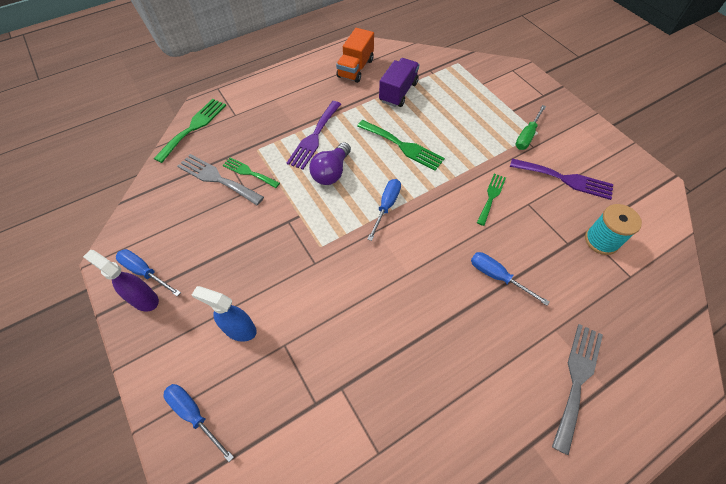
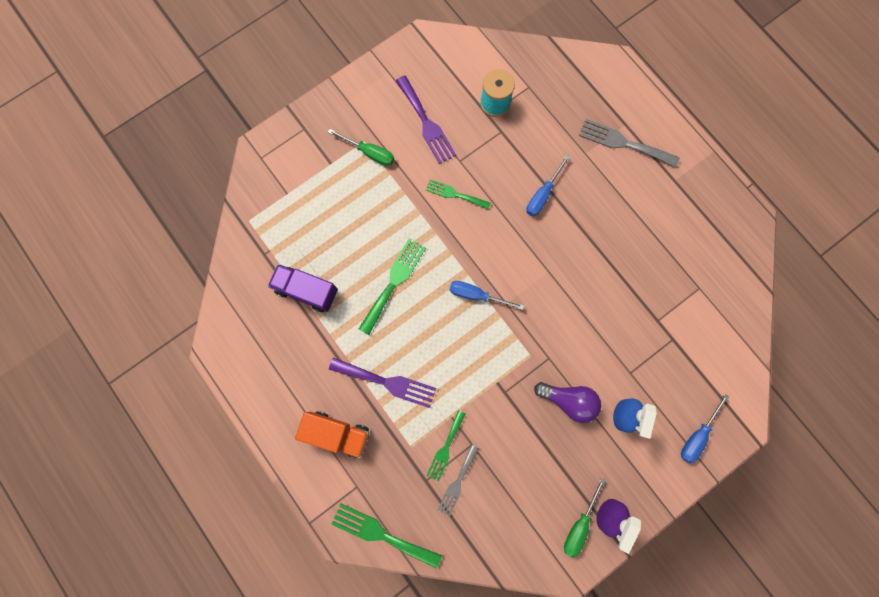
camera: 95 degrees left, 20 degrees up
blue screwdriver [116,249,181,297] -> green screwdriver [564,478,606,558]
grey fork [177,154,264,205] -> grey fork [437,444,479,517], size x0.65
purple light bulb [309,142,351,185] -> purple light bulb moved to [534,382,601,423]
orange truck [336,28,374,83] -> orange truck moved to [295,411,369,458]
purple fork [510,158,613,200] -> purple fork turned 135 degrees clockwise [396,75,456,164]

